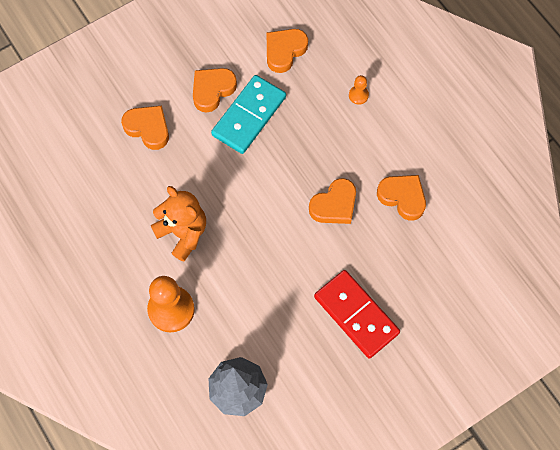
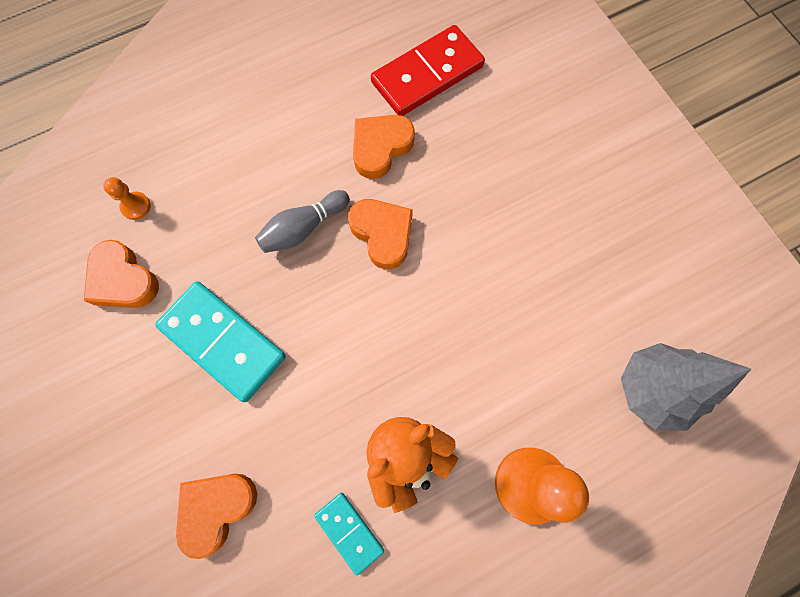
camera: 85 degrees left, 5 degrees up
orange heart [193,68,237,113] -> none
red domino [314,270,400,358] -> red domino moved to [371,25,485,116]
orange pawn [349,75,369,105] -> orange pawn moved to [103,177,151,220]
none -> grey bowling pin [255,190,350,253]
none -> turquoise domino [314,493,384,576]

